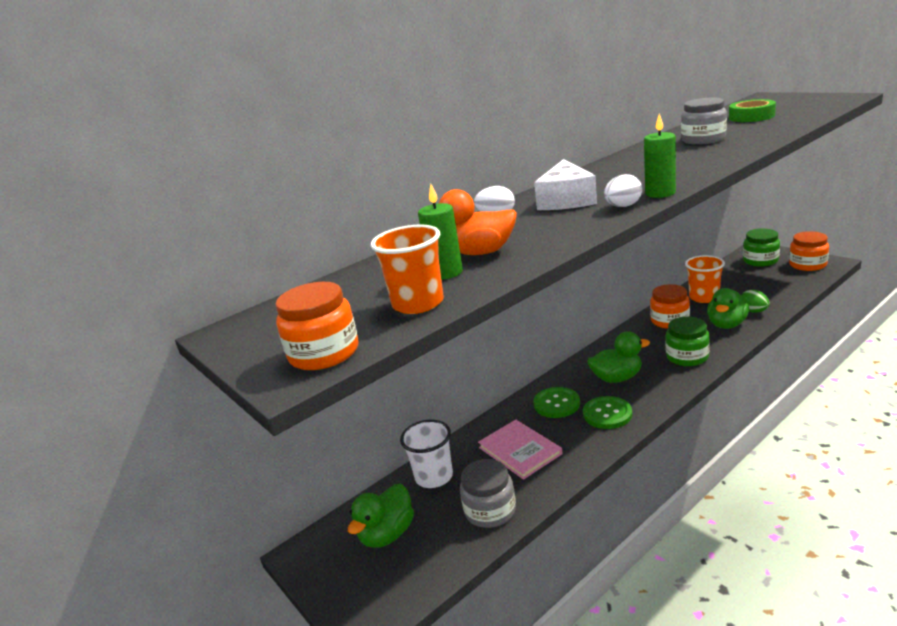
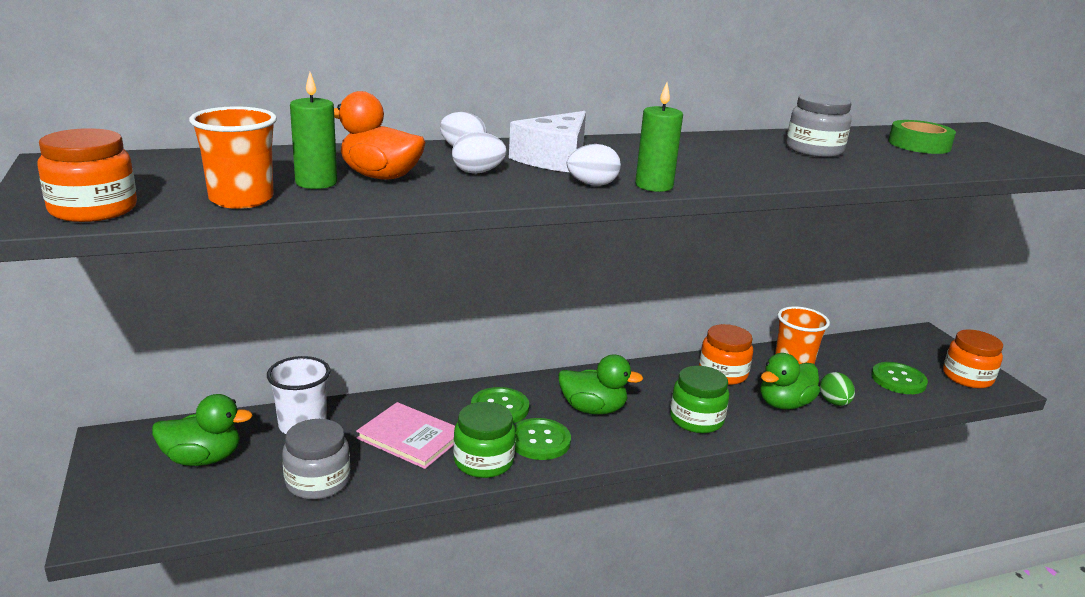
camera: 15 degrees right, 0 degrees up
green duck [348,483,414,548] -> green duck turned 150 degrees counterclockwise [152,394,253,466]
pink book [478,420,562,480] -> pink book turned 45 degrees counterclockwise [356,402,455,469]
green jar [743,228,780,267] -> green jar moved to [453,402,516,478]
none -> white egg [452,132,506,174]
none -> green button [871,362,928,394]

